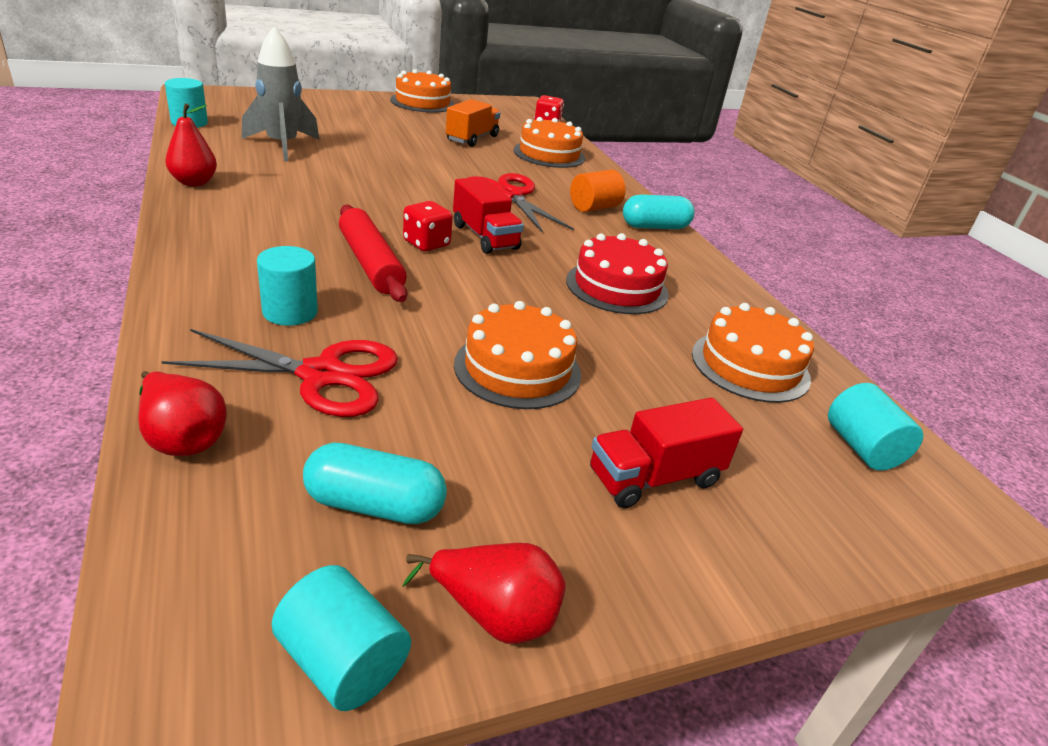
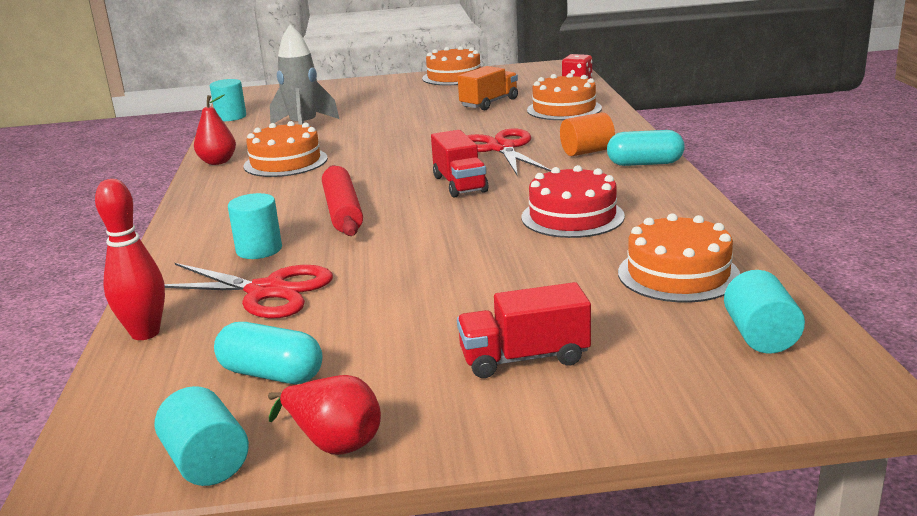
camera: 20 degrees right, 10 degrees down
red pear [138,371,227,456] -> red bowling pin [95,179,165,340]
red dice [403,201,453,252] -> none
orange cake [454,301,581,409] -> orange cake moved to [244,121,328,177]

